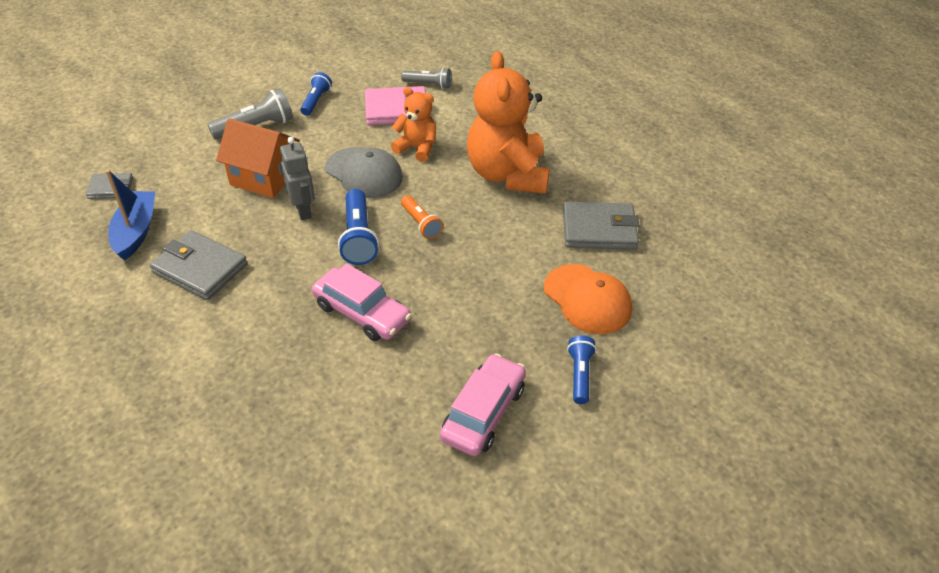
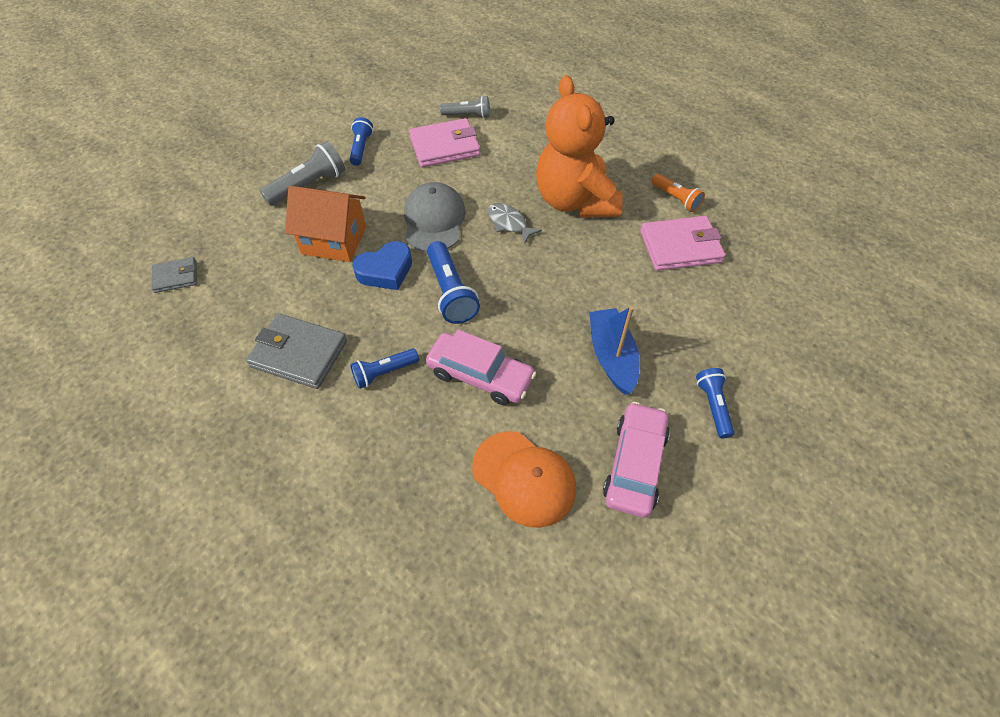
camera: 10 degrees left, 10 degrees up
blue boat [106,170,155,260] -> blue boat moved to [589,306,640,395]
grey robot [280,137,315,220] -> blue heart [352,241,412,290]
grey cap [325,147,403,198] -> grey cap turned 120 degrees counterclockwise [404,182,466,252]
orange teddy bear [391,87,436,162] -> none
orange flashlight [401,195,443,239] -> orange flashlight moved to [652,174,705,212]
orange cap [544,264,632,334] -> orange cap moved to [472,431,576,528]
grey wallet [563,202,639,250] -> pink wallet [640,216,725,271]
none -> blue flashlight [350,348,419,389]
none -> grey fish [487,203,542,244]

